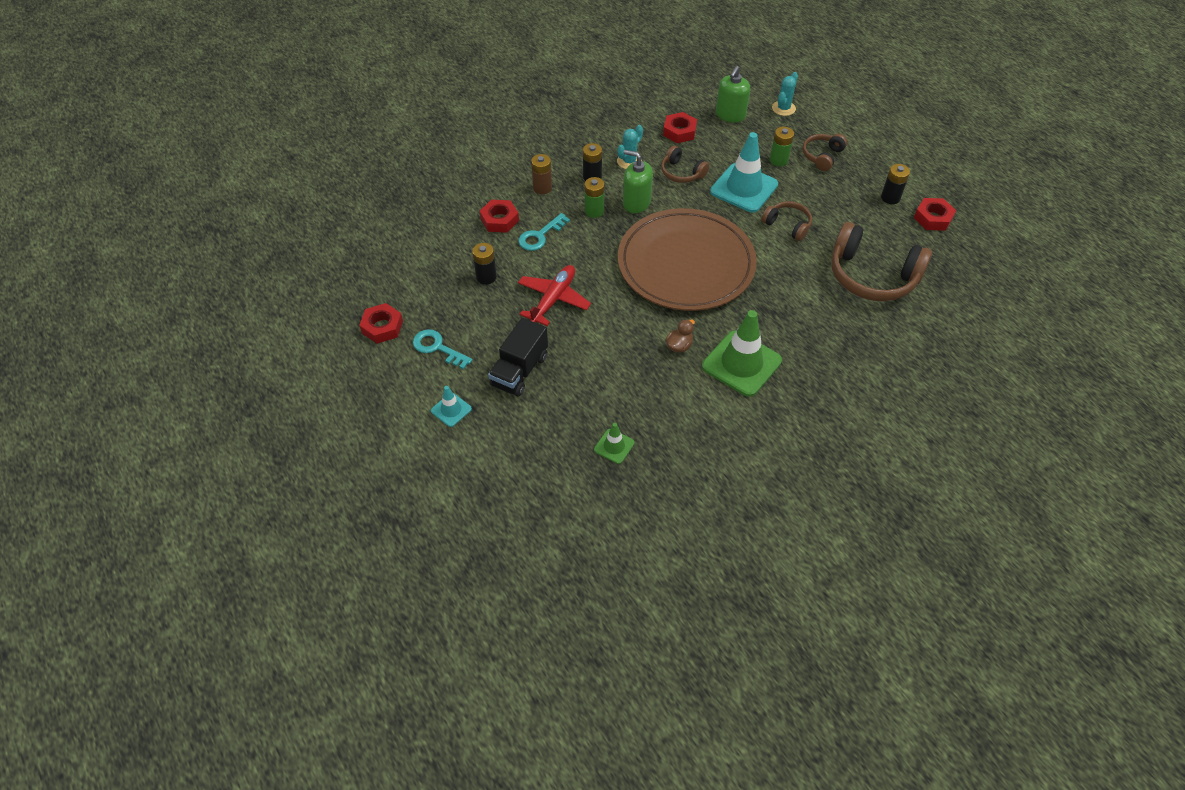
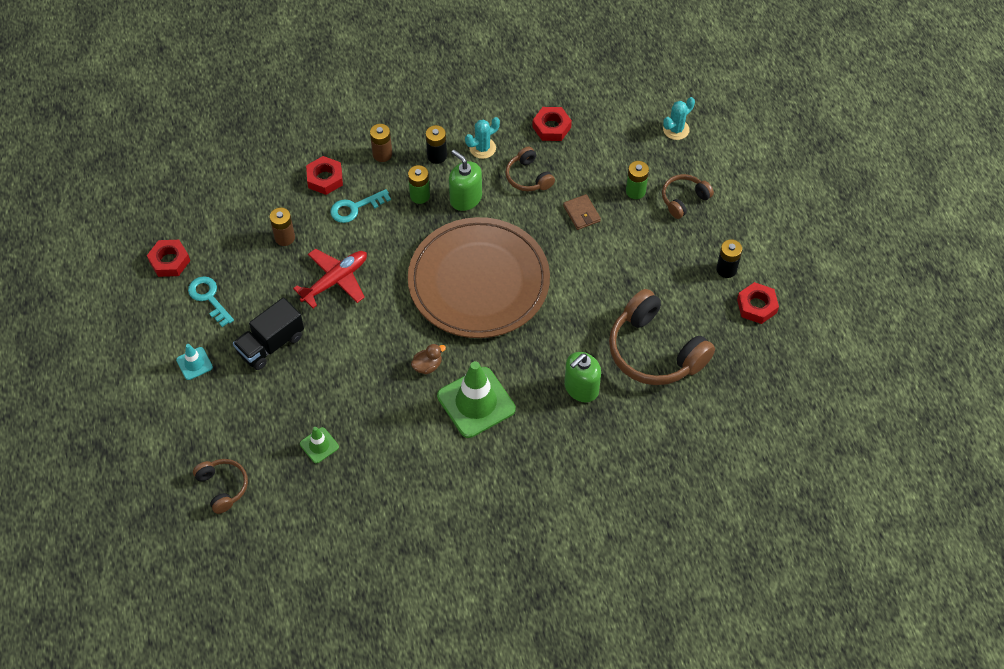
camera: 20 degrees right, 5 degrees up
black battery [472,243,497,285] -> brown battery [270,207,295,246]
turquoise traffic cone [710,132,778,212] -> brown wallet [563,194,601,230]
green soap dispenser [716,66,750,123] -> green soap dispenser moved to [564,352,601,403]
brown headphones [762,201,812,241] -> brown headphones moved to [193,459,248,514]

